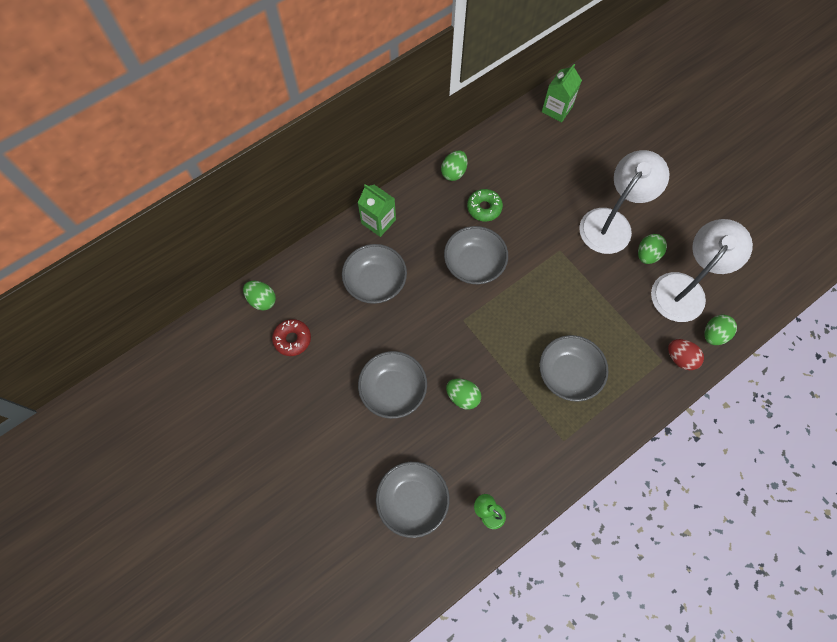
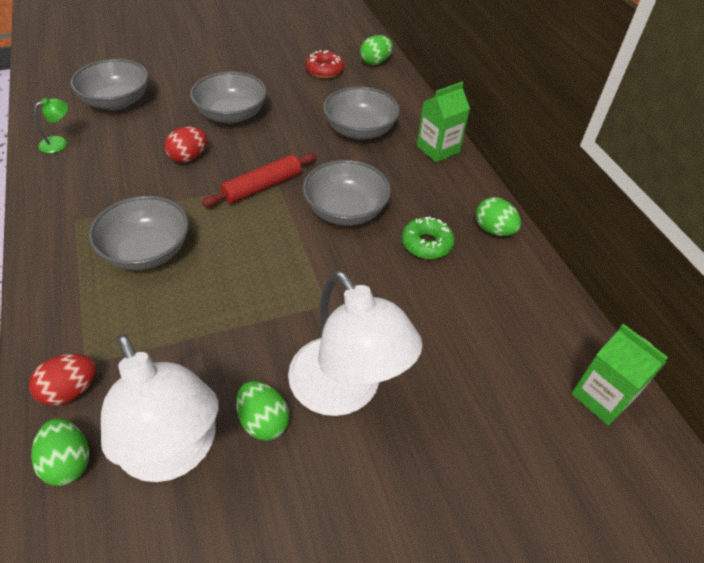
camera: 105 degrees right, 20 degrees down
green egg [446,379,481,410] -> red egg [164,126,207,163]
none -> red rolling pin [202,153,317,207]

